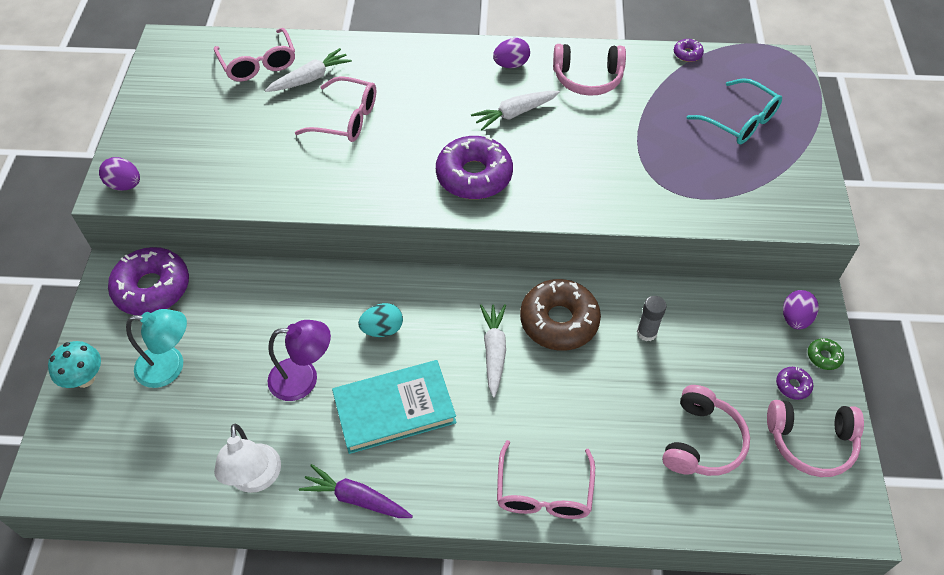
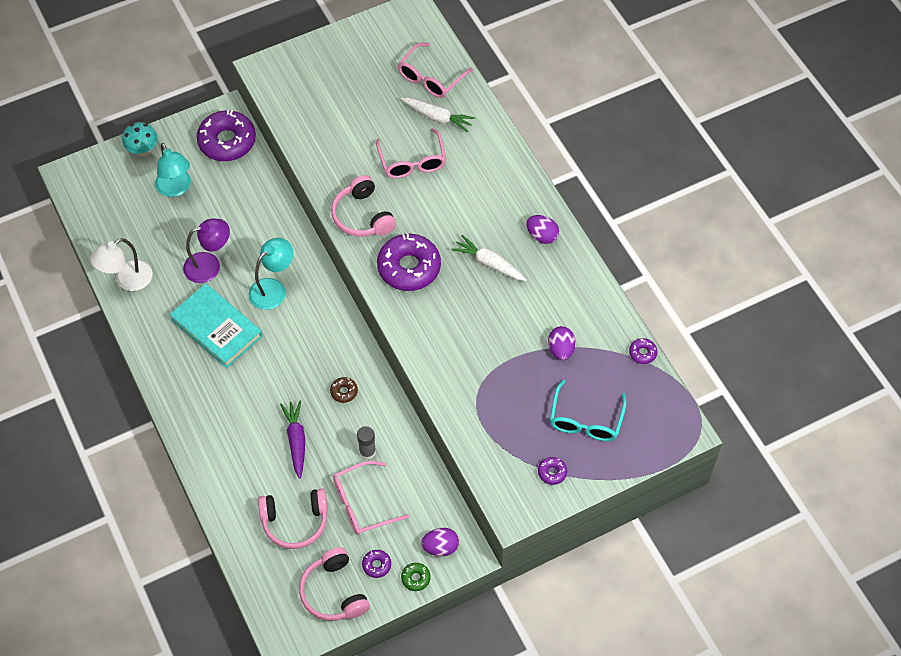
camera: 60 degrees right, 5 degrees up
purple egg [99,157,140,191] -> purple egg moved to [548,326,576,360]
purple lamp [268,320,331,401] -> purple lamp turned 75 degrees counterclockwise [183,219,230,283]
purple carrot [299,464,413,518] -> purple carrot moved to [280,400,305,479]
turquoise egg [358,303,403,337] -> turquoise lamp [249,238,293,310]
white carrot [480,304,506,397] -> none
pink glasses [497,440,595,519] -> pink glasses moved to [333,461,409,535]
brown donut [520,279,601,351] -> brown donut [330,377,358,403], size x0.43
pink headphones [553,44,626,96] -> pink headphones moved to [331,175,396,237]
none -> purple donut [538,457,567,485]

